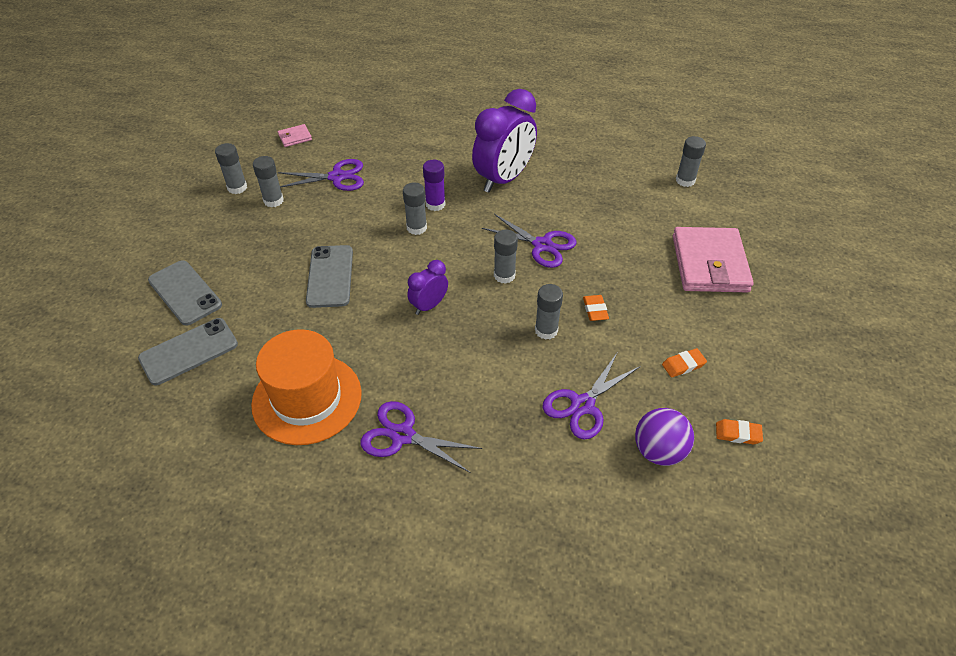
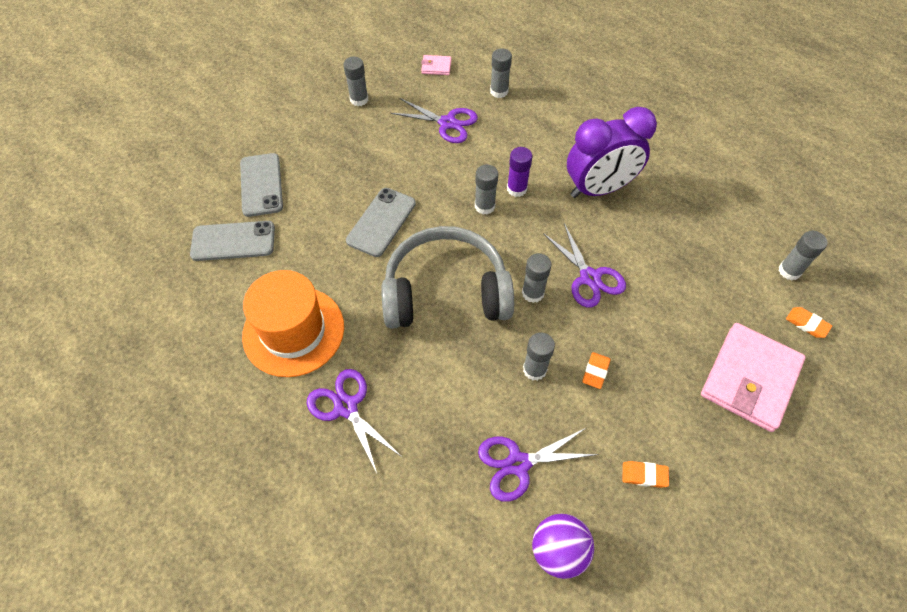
camera: 30 degrees right, 10 degrees up
grey glue stick [253,156,284,207] -> grey glue stick moved to [490,48,512,98]
purple clock [407,260,448,315] -> grey headphones [381,226,514,329]
orange eraser [716,419,763,444] -> orange eraser moved to [786,307,832,338]

